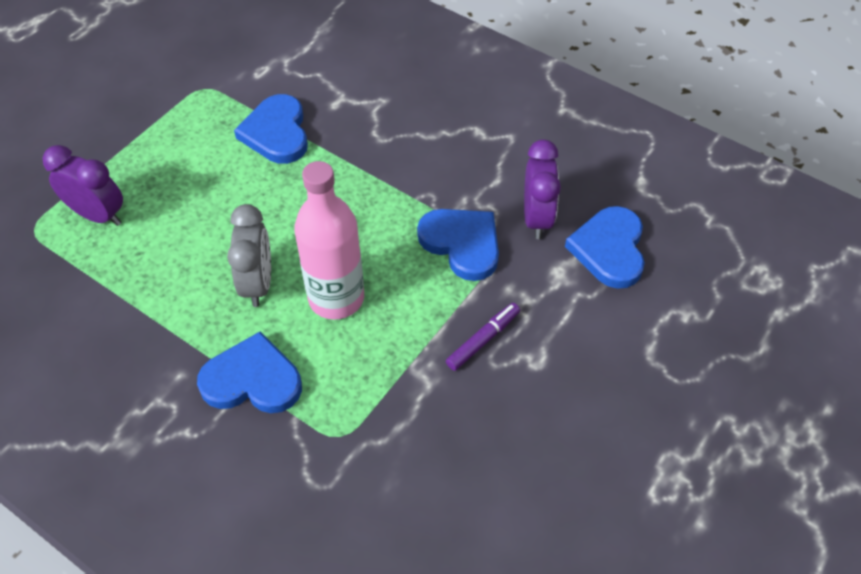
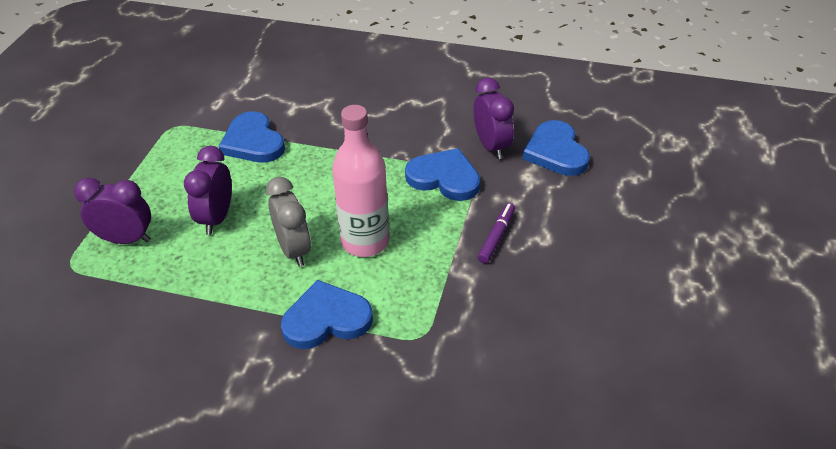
camera: 20 degrees left, 10 degrees down
none -> purple clock [184,146,232,235]

